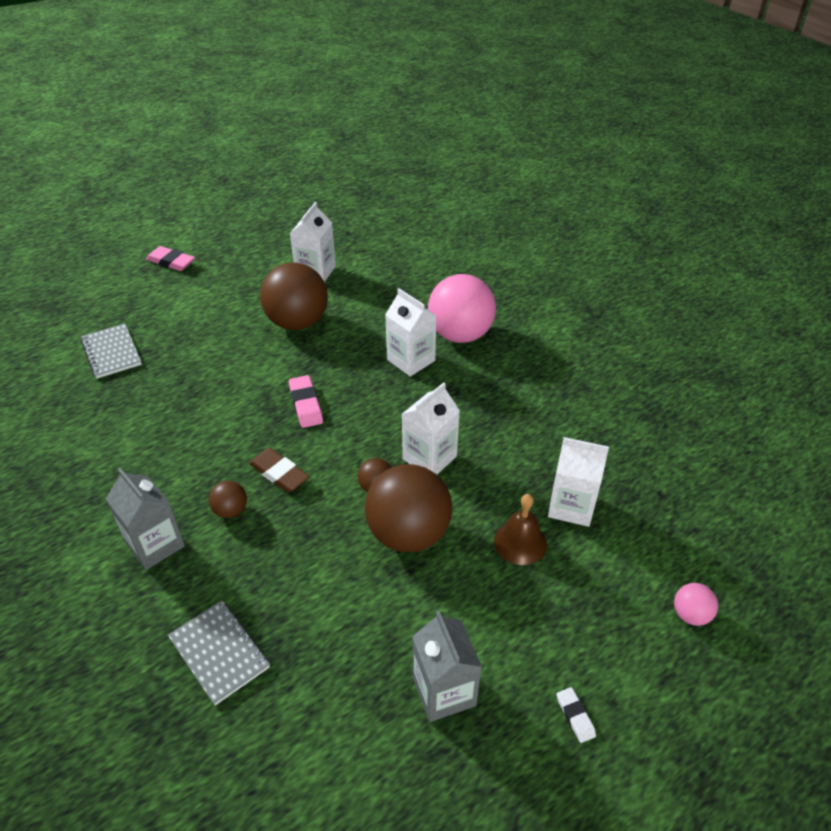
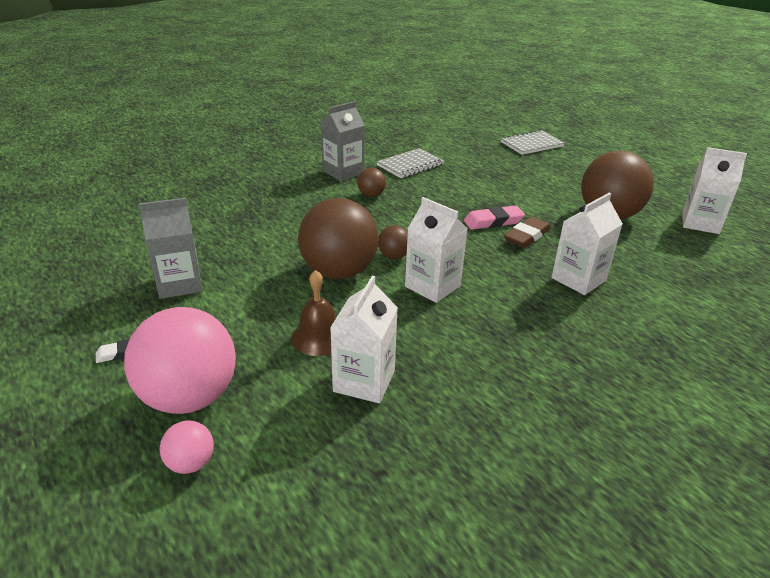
camera: 90 degrees right, 10 degrees down
pink eraser [146,246,195,271] -> none
grey notebook [168,600,270,705] -> grey notebook moved to [377,148,444,178]
brown eraser [249,448,310,493] -> brown eraser moved to [504,217,551,248]
pink ball [428,274,496,343] -> pink ball moved to [124,307,236,414]

